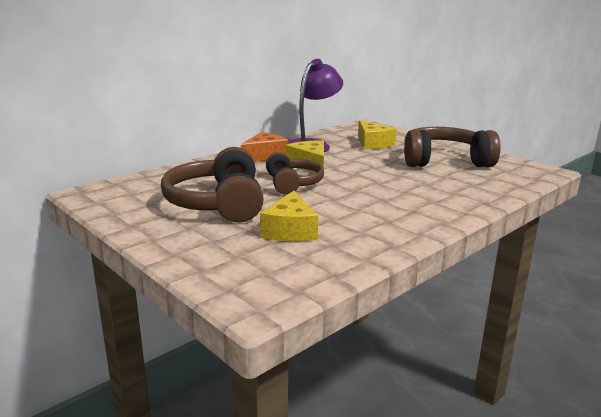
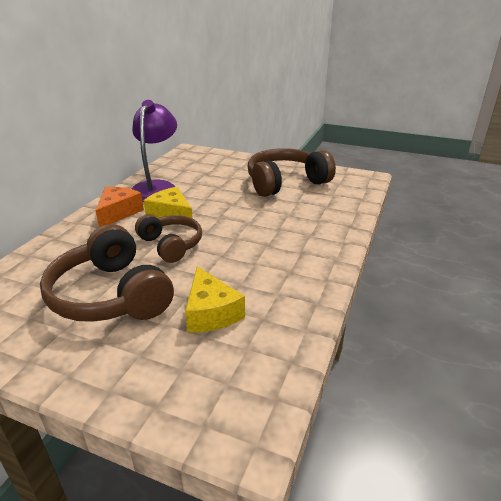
camera: 25 degrees left, 10 degrees up
yellow cheese [358,120,397,149] -> none

